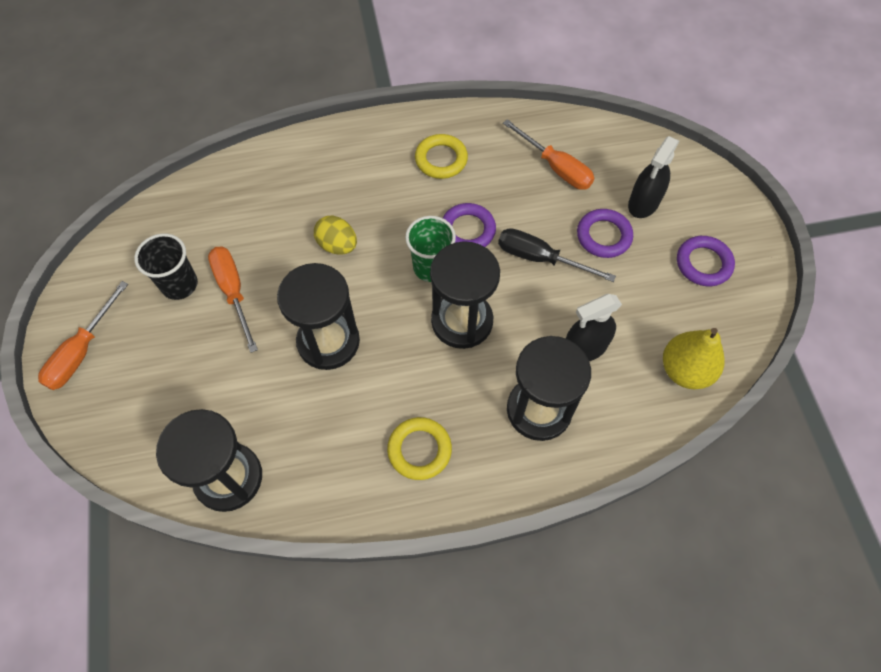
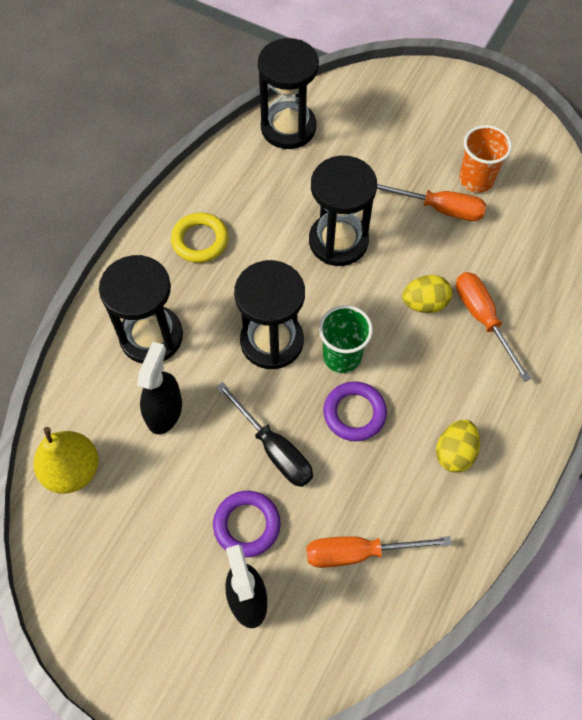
camera: 130 degrees right, 0 degrees up
orange screwdriver [38,281,128,390] -> orange screwdriver moved to [456,272,531,382]
black cup [134,234,198,300] -> orange cup [459,125,512,193]
yellow ring [415,134,468,179] -> yellow egg [436,420,480,472]
black screwdriver [498,228,616,282] -> black screwdriver turned 75 degrees clockwise [216,382,313,487]
purple ring [677,236,735,286] -> none

